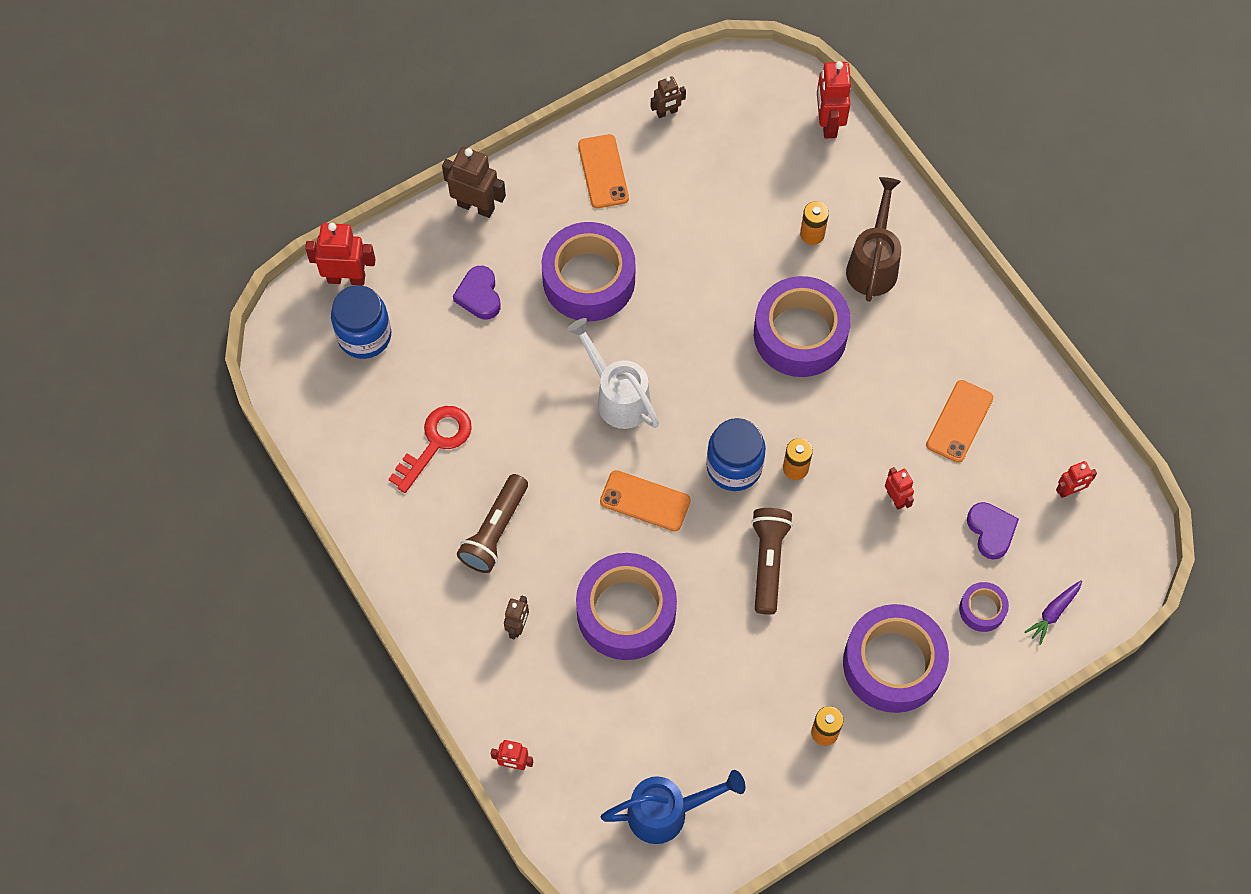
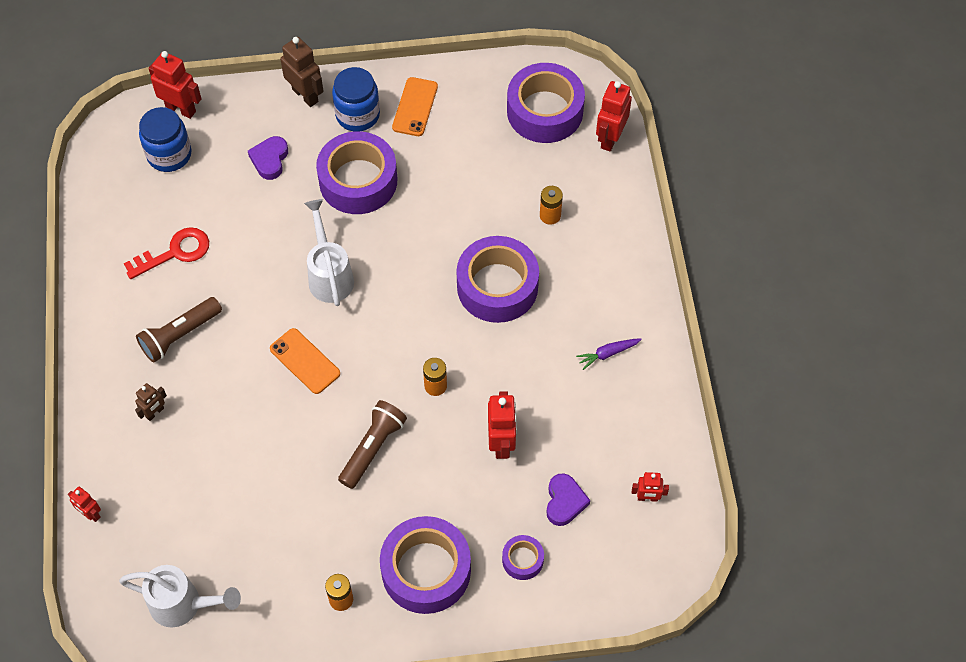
camera: 25 degrees right, 5 degrees down
purple tape [576,553,677,660] -> purple tape moved to [507,63,585,143]
blue watering can [601,770,745,844] -> white watering can [119,565,241,627]
brown robot [651,76,686,118] -> none
blue jar [706,418,766,491] -> blue jar moved to [332,67,380,131]
brown watering can [846,177,901,302] -> none
red robot [885,467,914,510] -> red robot [488,391,517,459], size x1.72
orange phone [926,380,993,463] -> none
purple carrot [1024,580,1082,645] -> purple carrot moved to [576,338,642,370]

